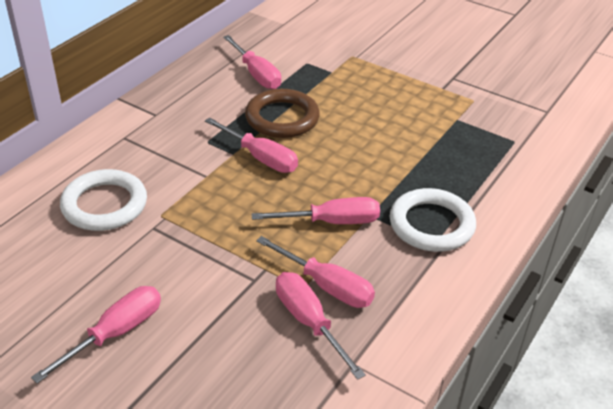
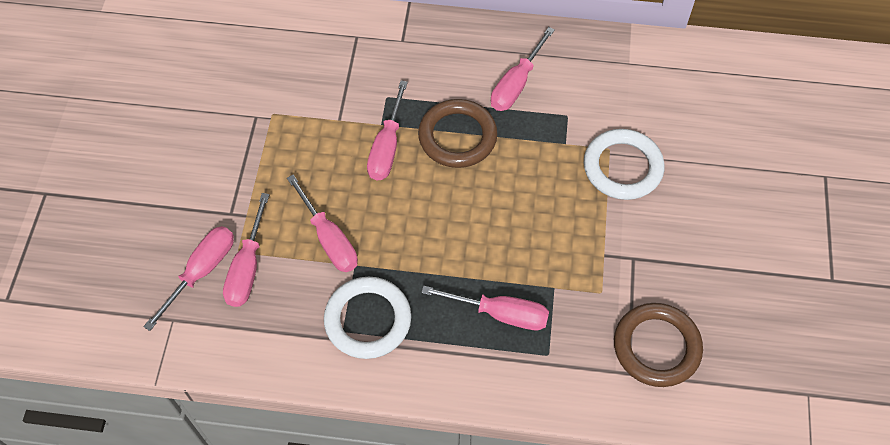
camera: 65 degrees right, 20 degrees up
pink screwdriver [31,286,161,383] -> pink screwdriver moved to [421,286,549,330]
white ring [60,169,147,231] -> white ring moved to [584,129,665,200]
none -> brown ring [614,303,703,387]

